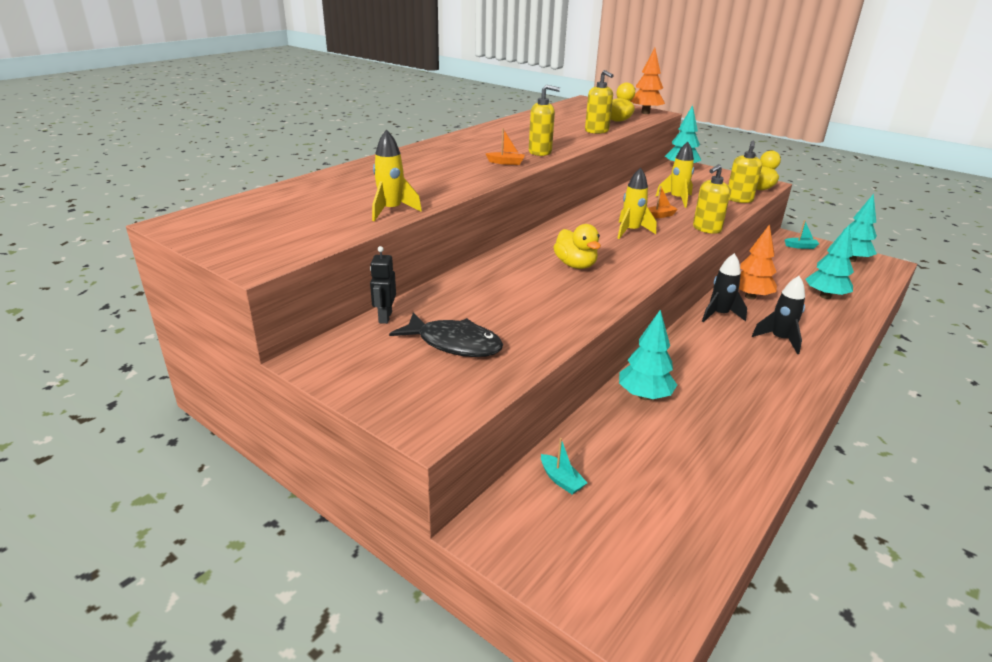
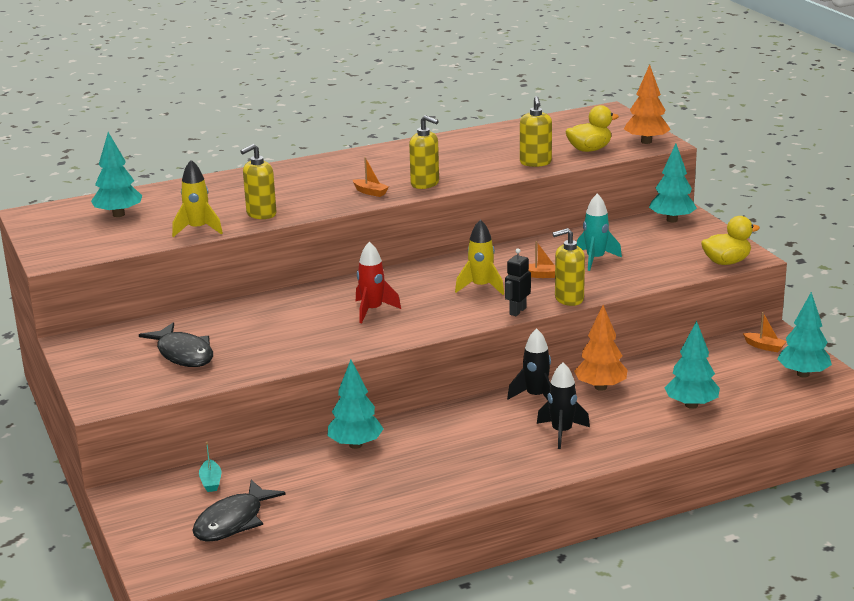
camera: 30 degrees right, 5 degrees down
black robot [370,246,396,324] -> black robot moved to [505,248,531,316]
yellow duck [553,224,601,269] -> red rocket [356,241,401,323]
yellow rocket [655,142,694,208] -> turquoise rocket [577,193,622,271]
yellow soap dispenser [728,141,762,203] -> yellow soap dispenser moved to [240,144,276,219]
turquoise boat [785,220,819,249] -> orange boat [743,312,787,352]
none -> turquoise tree [91,132,142,217]
none -> black fish [193,480,286,542]

